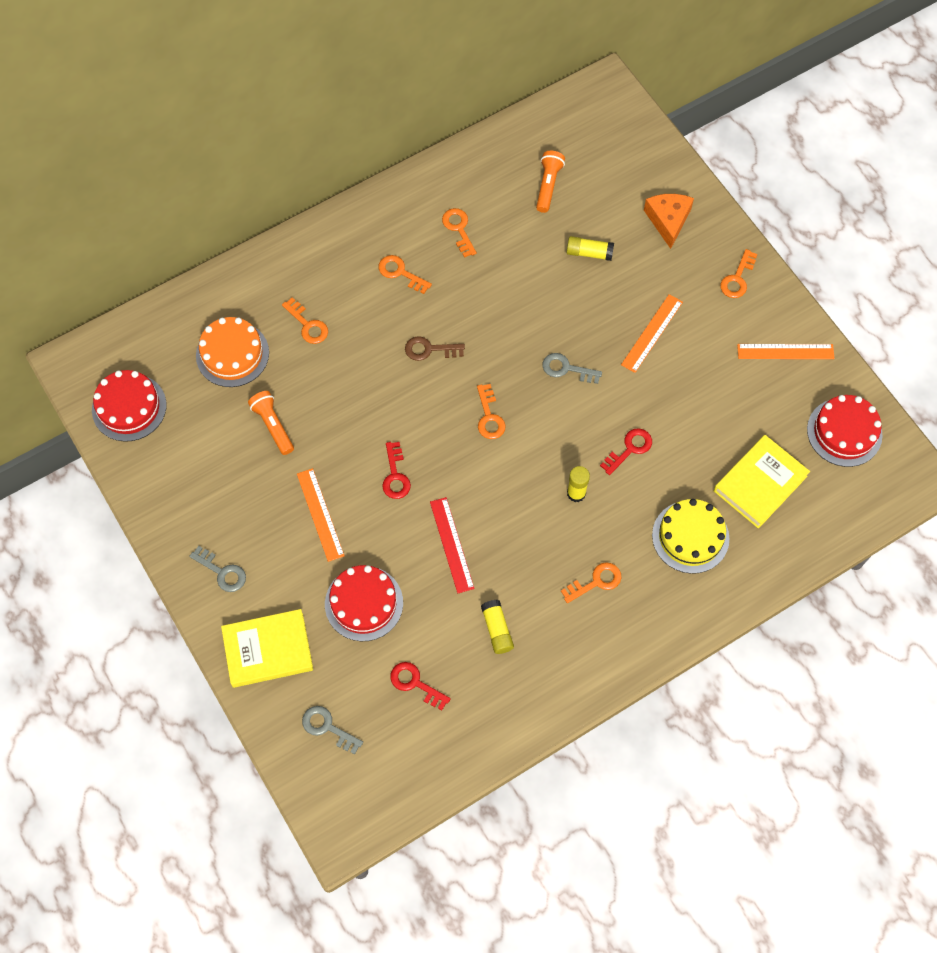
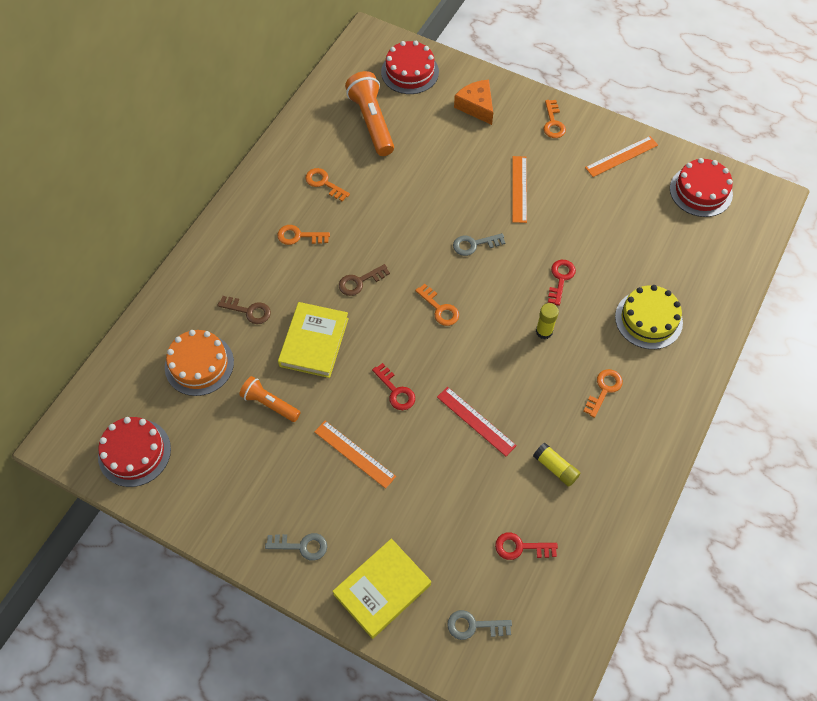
camera: 30 degrees left, 5 degrees down
orange key [282,297,328,344] -> brown key [217,296,271,324]
red cake [325,565,403,641] -> red cake moved to [381,41,439,94]
orange flashlight [536,151,565,213] -> orange flashlight [345,71,394,156], size x1.65
yellow glue stick [566,236,614,261] -> none
yellow book [714,435,810,529] -> yellow book moved to [278,302,349,378]

